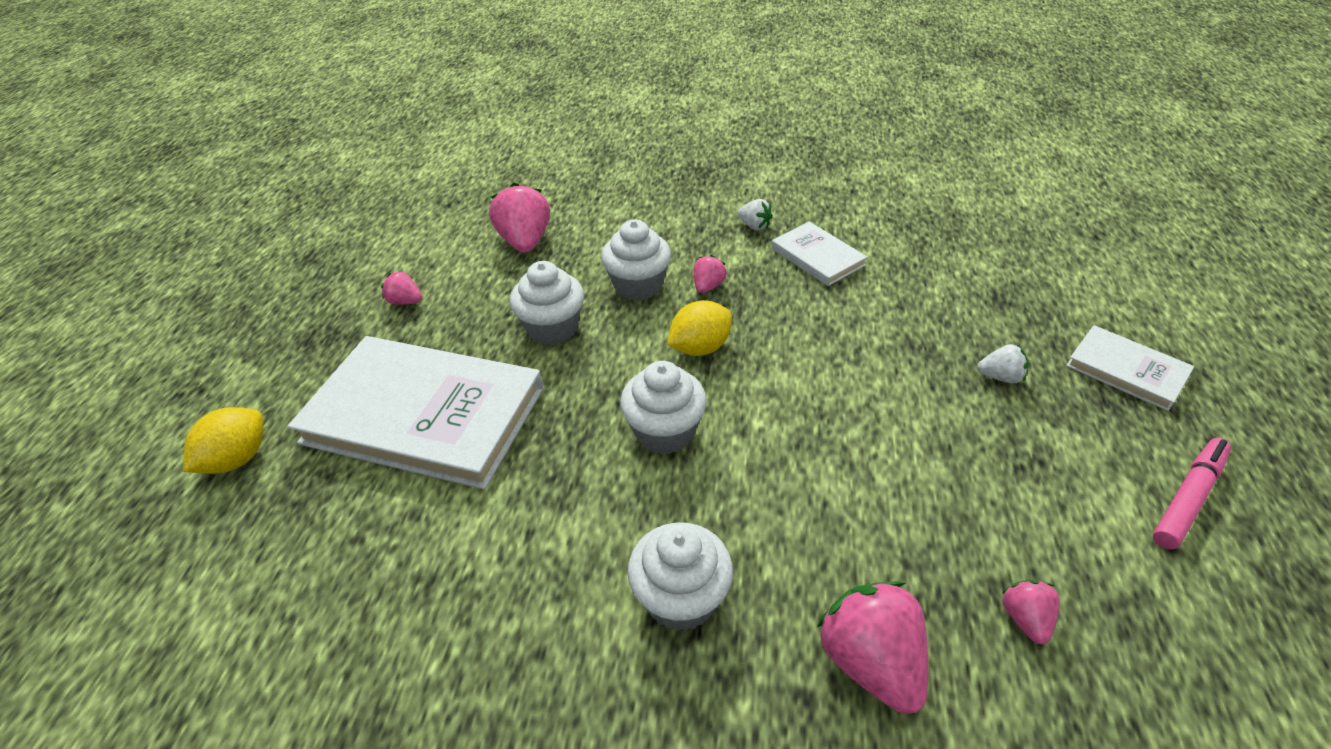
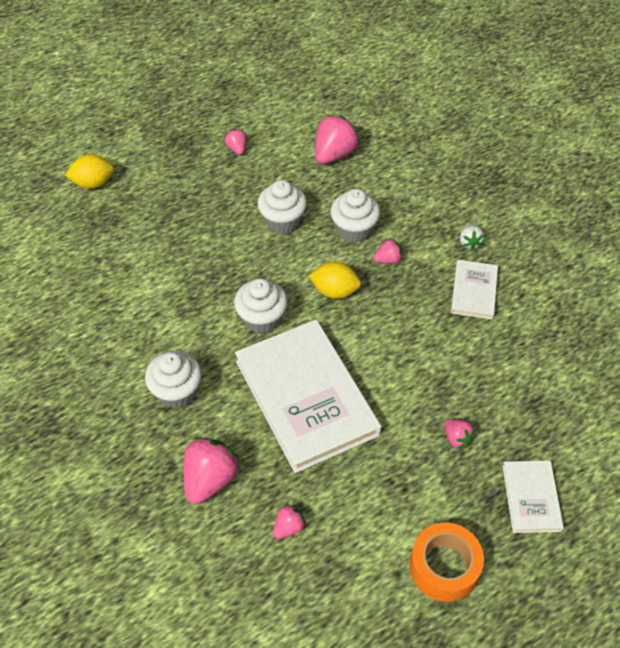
camera: 45 degrees right, 10 degrees up
white book [288,336,543,490] -> white book moved to [235,320,382,473]
white strawberry [977,344,1028,383] -> pink strawberry [444,419,475,449]
pink marker [1153,438,1231,550] -> orange tape [410,523,484,602]

